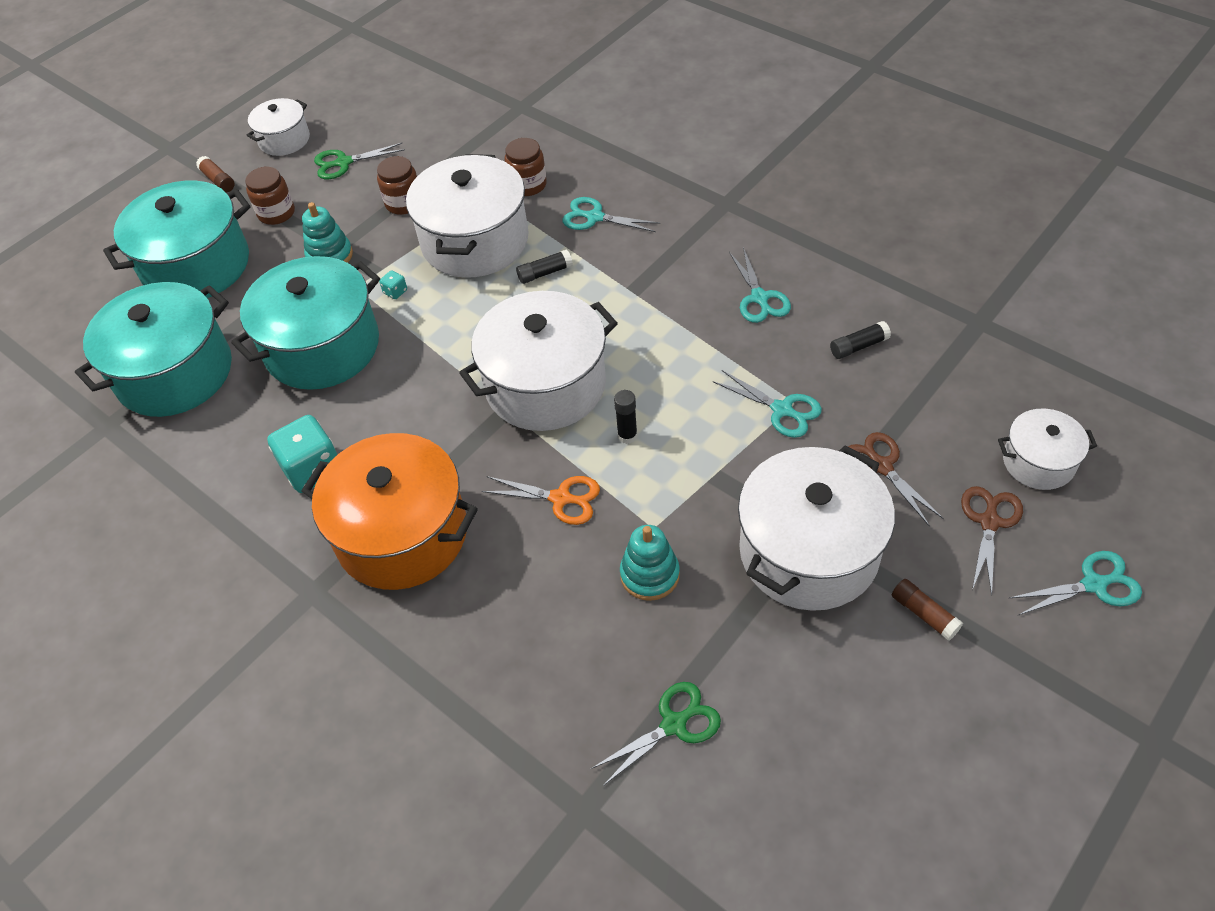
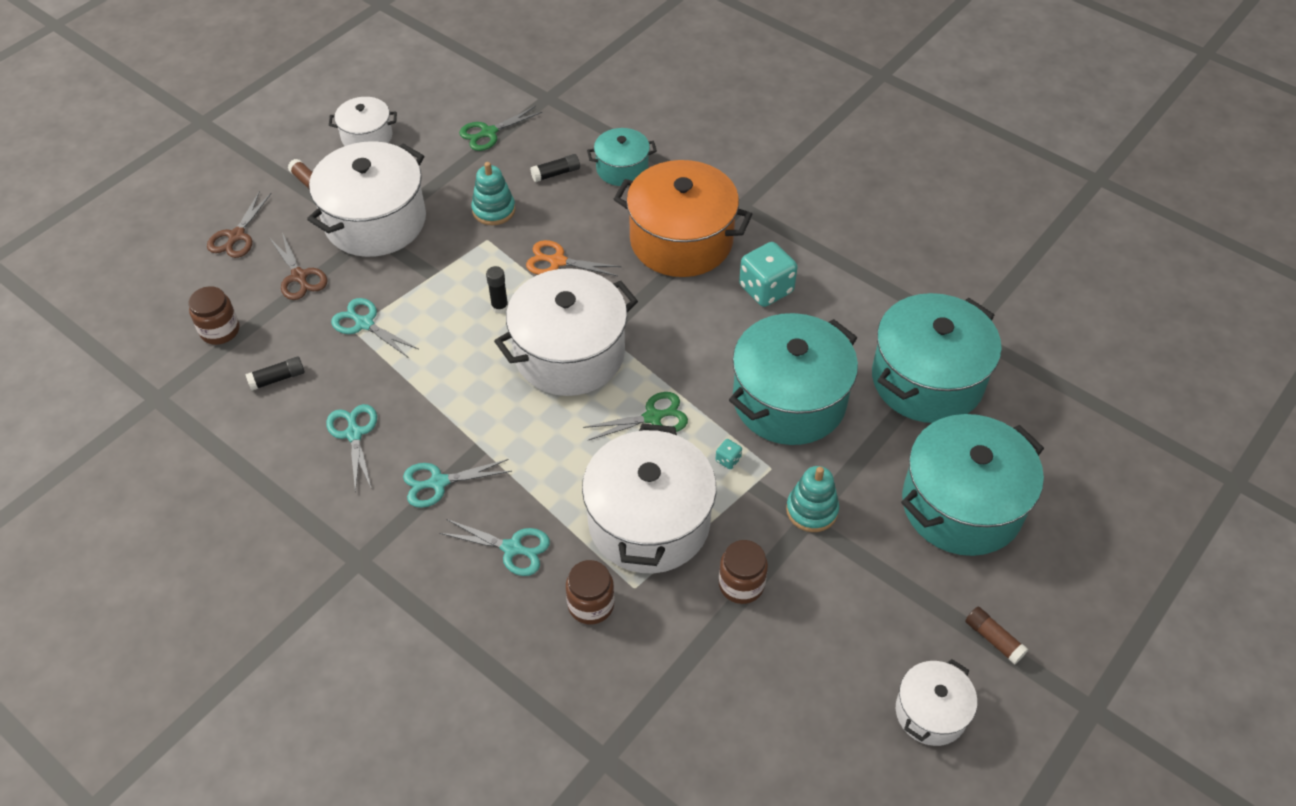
camera: 175 degrees right, 0 degrees up
brown jar [245,167,295,225] -> brown jar moved to [189,286,240,345]
green scissors [314,143,405,179] -> green scissors moved to [583,392,688,441]
black glue stick [516,250,573,284] -> black glue stick moved to [530,154,580,182]
white pot [998,409,1097,490] -> white pot moved to [329,97,397,146]
turquoise scissors [1009,551,1142,615] -> turquoise scissors moved to [403,459,512,508]
none -> turquoise pot [587,128,657,186]

